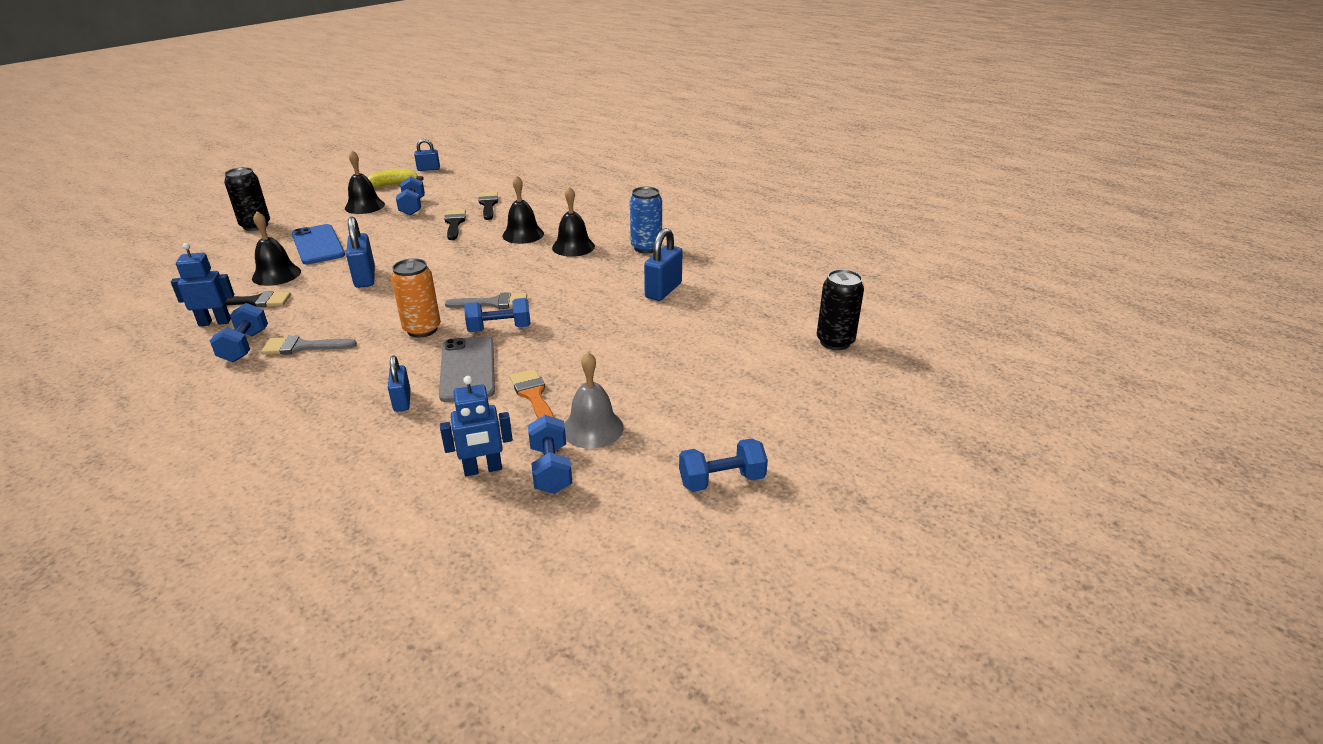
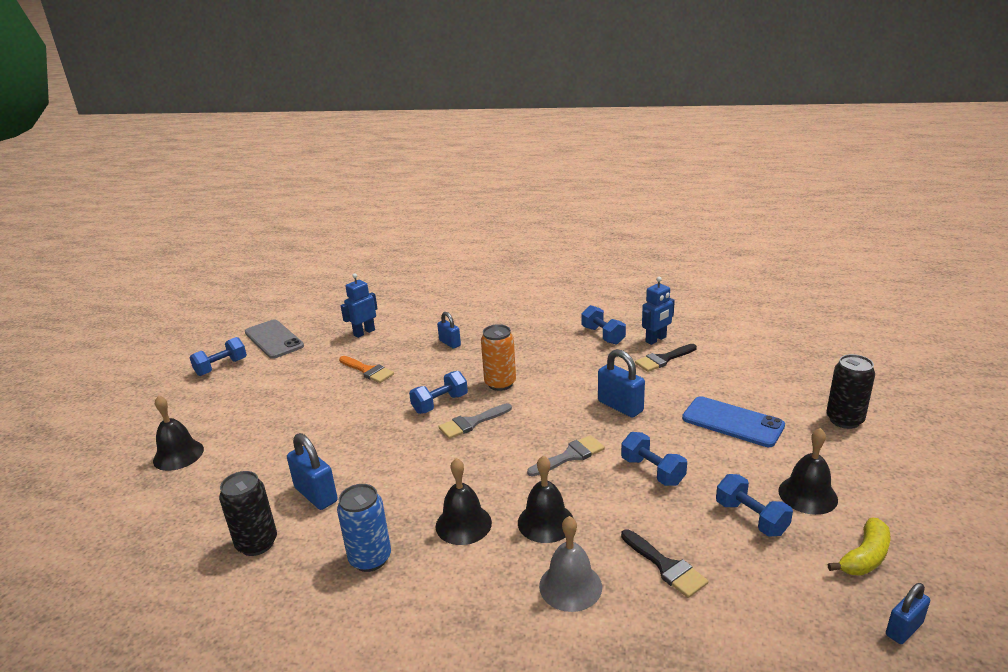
camera: 155 degrees right, 5 degrees down
black bell [252,211,301,286] -> black bell moved to [153,395,204,471]
grey brush [261,336,357,355] -> grey brush moved to [527,435,605,477]
grey phone [439,336,495,402] -> grey phone moved to [245,319,304,359]
black brush [444,209,466,240] -> none
blue dumbbell [528,415,572,494] -> blue dumbbell moved to [621,432,687,486]
grey bell [564,352,624,449] -> grey bell moved to [539,516,602,612]
blue padlock [644,228,682,301] -> blue padlock turned 45 degrees counterclockwise [287,433,338,510]
black can [817,269,864,350] -> black can moved to [219,471,277,556]

